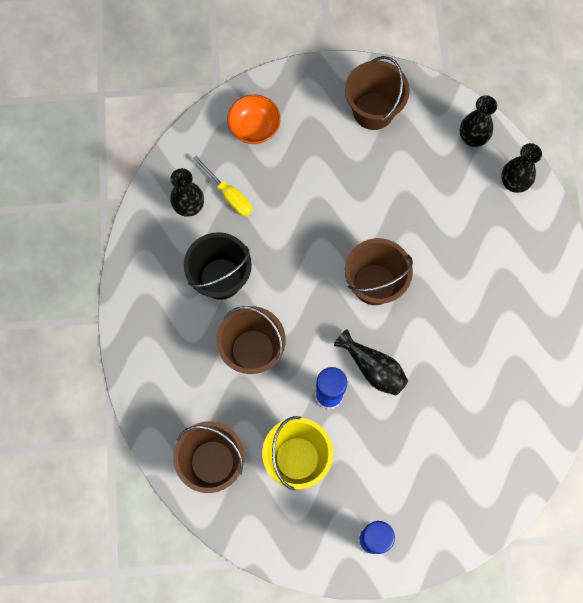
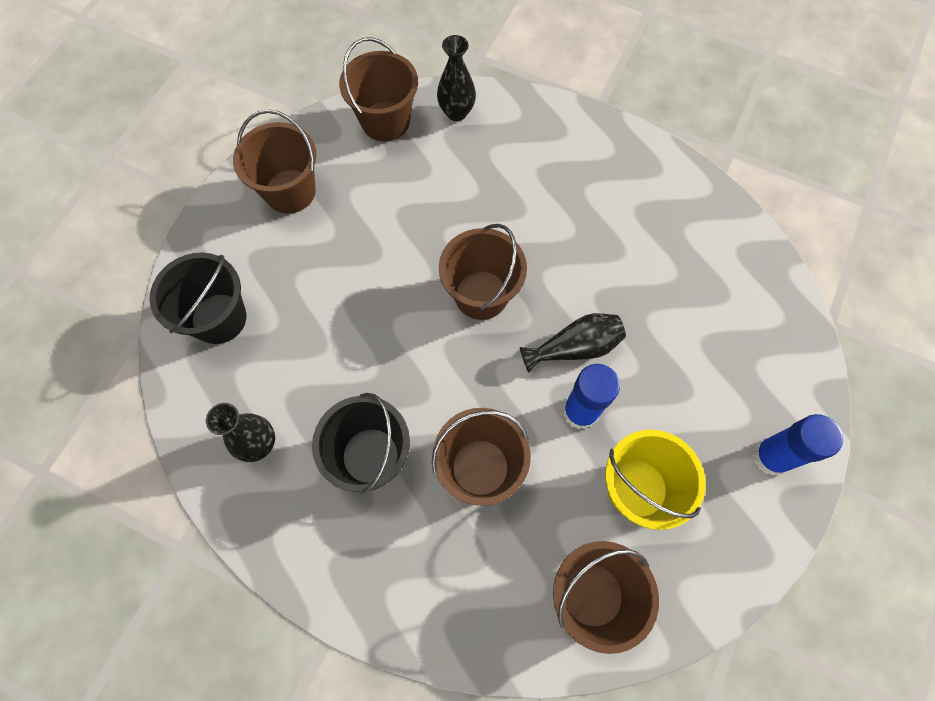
camera: 60 degrees left, 5 degrees down
yellow screwdriver [193,155,253,217] -> none
orange bowl [227,95,281,144] -> black bucket [149,252,247,344]
black vase [460,95,497,147] -> brown bucket [339,37,418,142]

